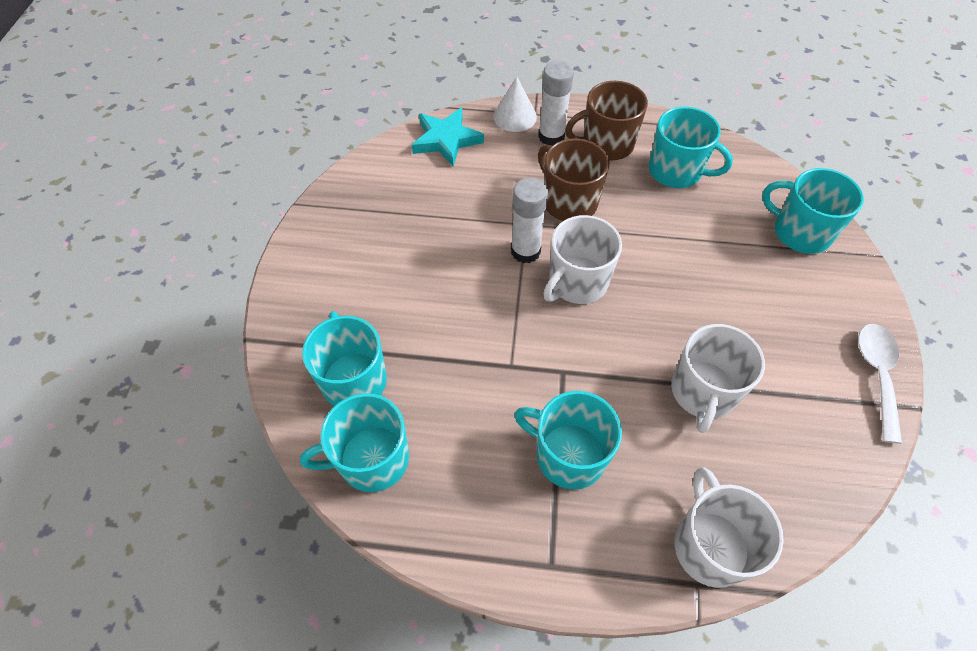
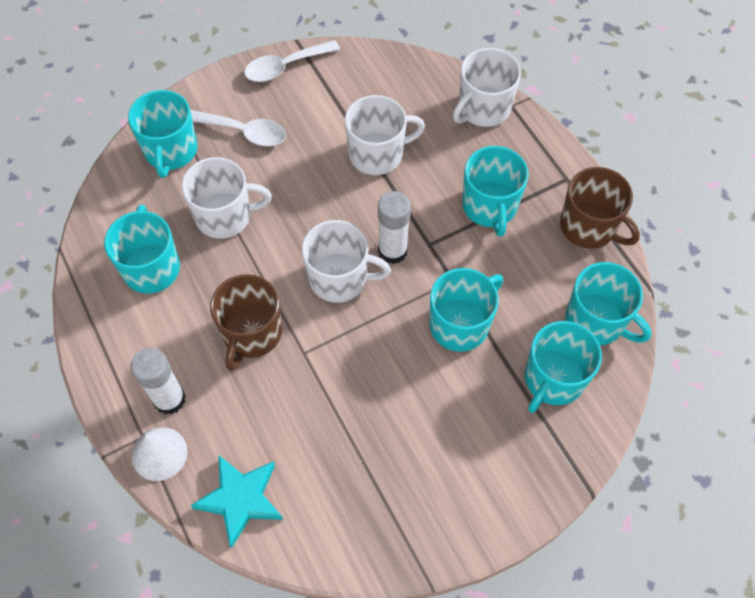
camera: 125 degrees left, 5 degrees up
white glue stick [511,178,548,263] -> white glue stick moved to [378,191,411,264]
brown mug [565,81,648,161] -> brown mug moved to [560,167,640,249]
none -> white mug [181,157,272,239]
none -> white spoon [191,110,286,146]
none -> turquoise mug [430,268,503,352]

